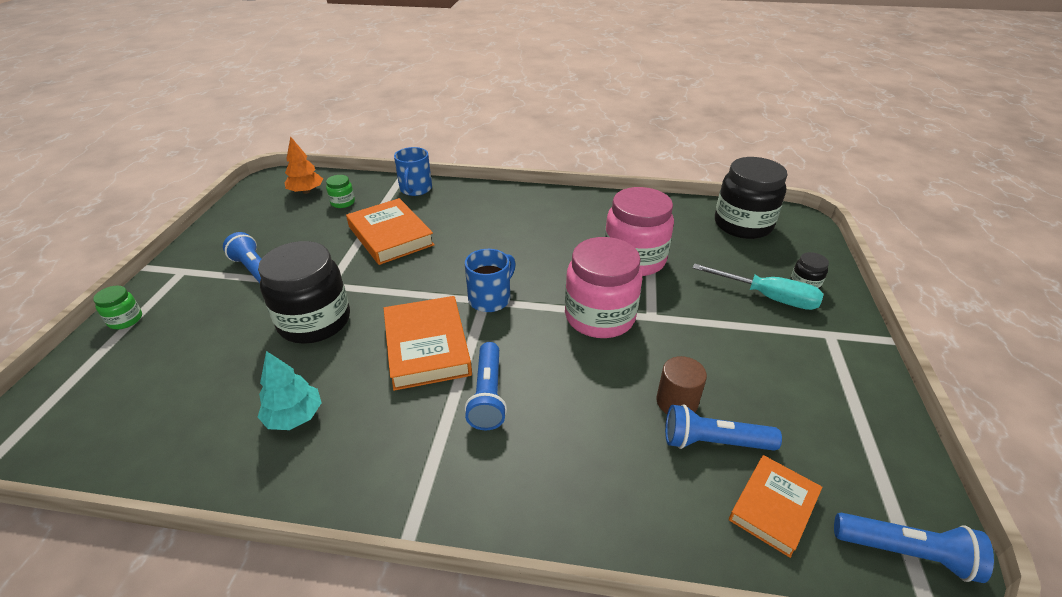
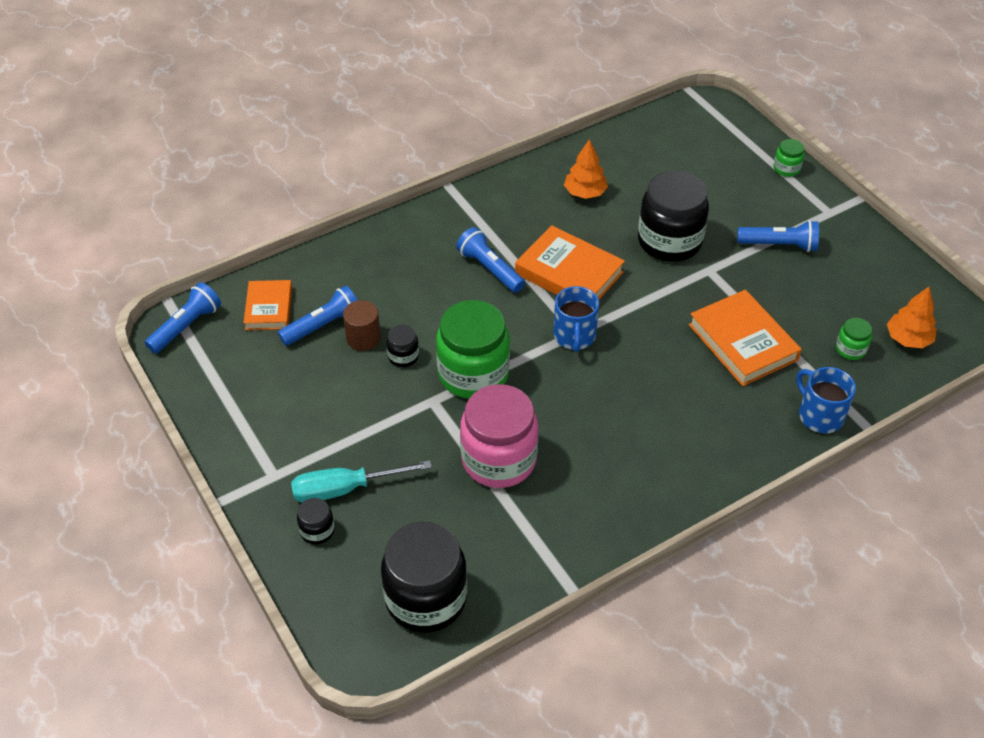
camera: 140 degrees right, 10 degrees up
turquoise tree [258,351,322,430] -> orange tree [564,139,608,199]
orange book [346,198,435,265] -> orange book turned 45 degrees clockwise [689,290,802,386]
pink jar [565,237,642,338] -> green jar [436,300,510,399]
blue flashlight [834,513,994,583] -> blue flashlight turned 150 degrees clockwise [145,282,221,354]
none -> black jar [386,325,419,367]

